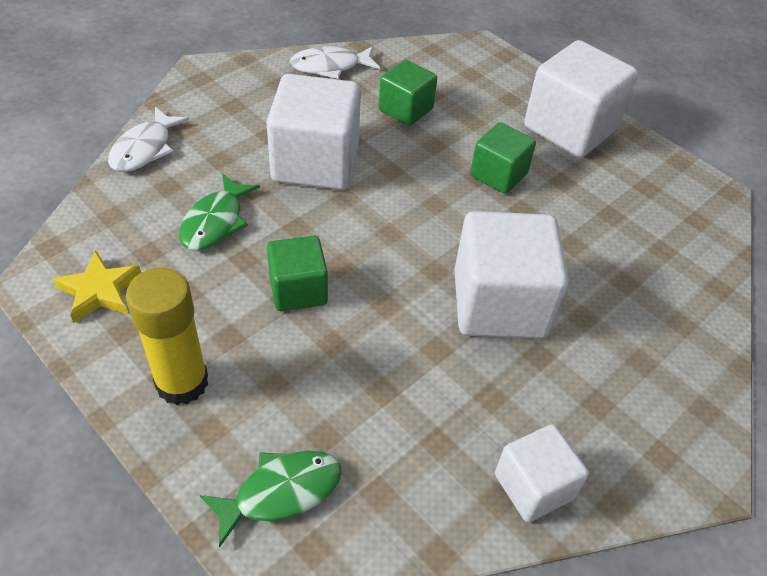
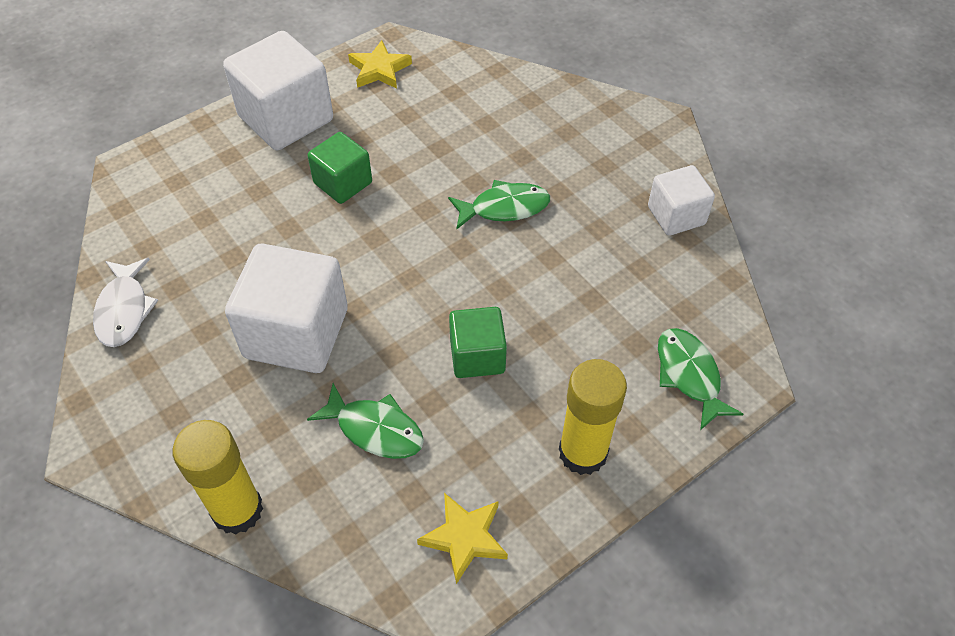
camera: 80 degrees left, 5 degrees up
white fish [108,107,189,172] -> yellow glue stick [172,420,263,535]
green cube [379,60,437,126] -> none
white cube [455,211,568,339] -> green fish [448,180,550,229]
none -> yellow star [348,40,412,89]

